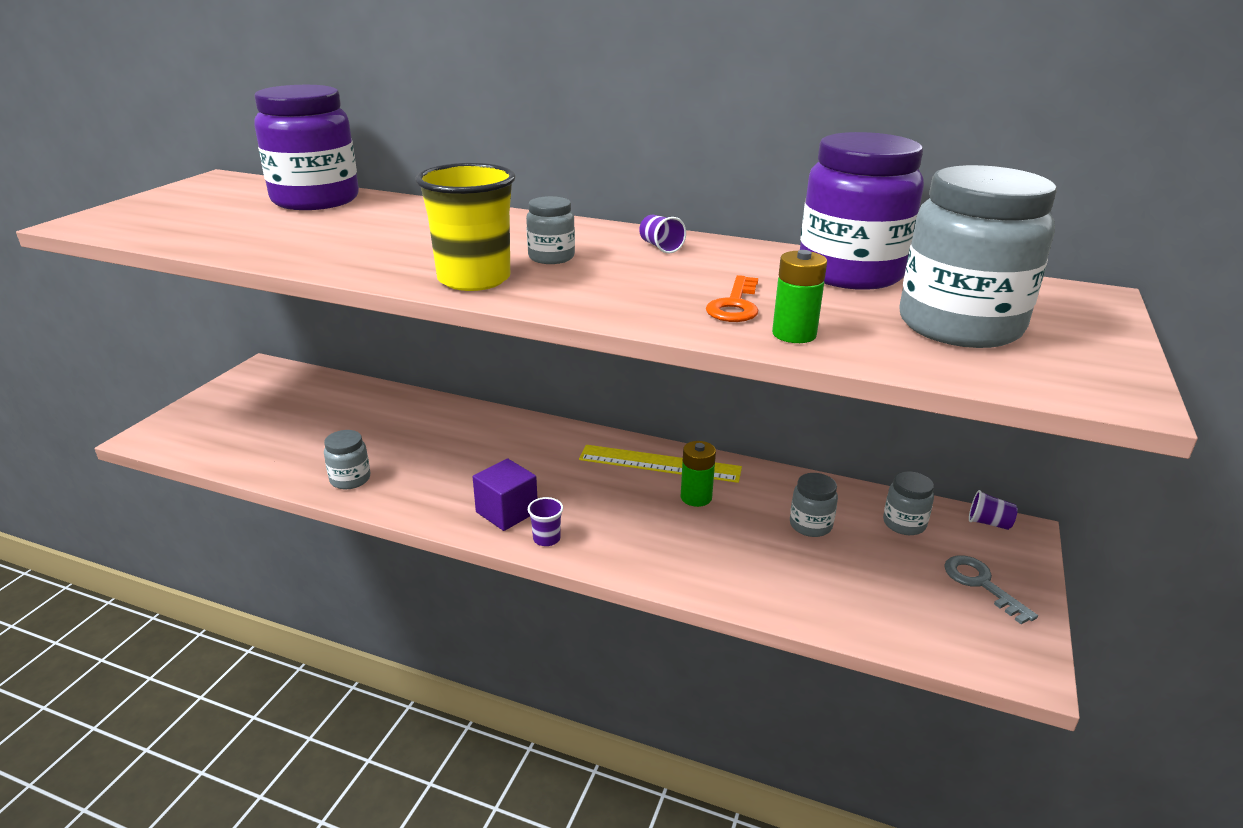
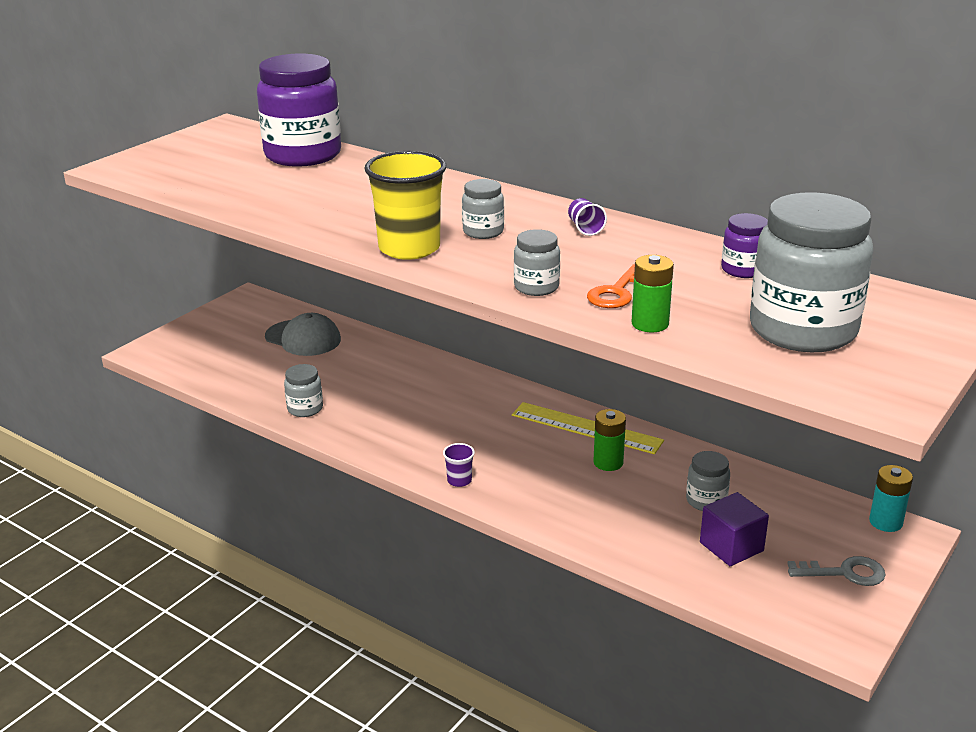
camera: 15 degrees right, 0 degrees up
purple cube [473,458,537,531] -> purple cube moved to [700,492,769,566]
purple jar [800,132,924,290] -> purple jar [721,213,768,278], size x0.46
grey jar [883,471,934,535] -> grey jar moved to [514,229,560,296]
grey key [944,555,1038,624] -> grey key turned 105 degrees clockwise [788,556,886,586]
purple cup [969,490,1018,530] -> turquoise battery [869,465,913,532]
none -> grey cap [265,313,341,356]

